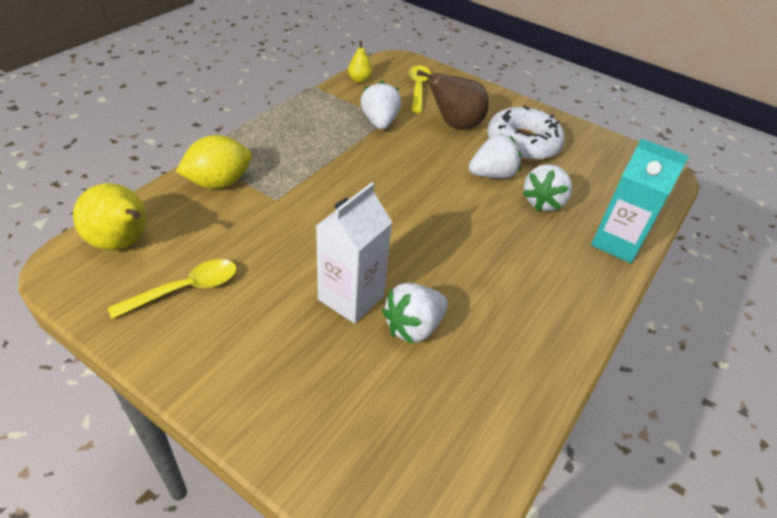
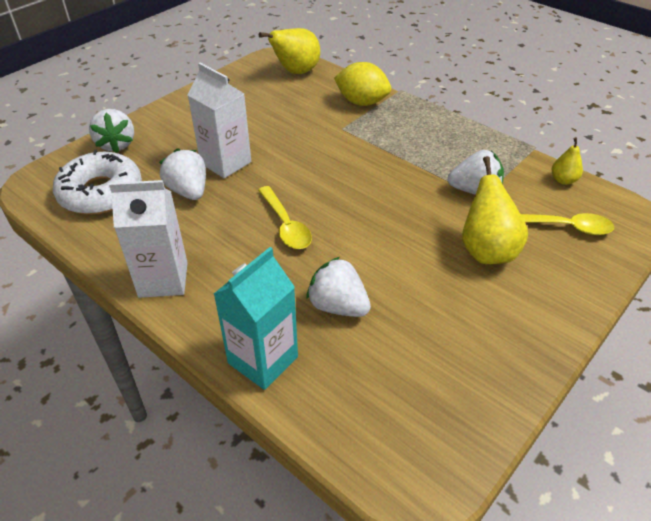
camera: 100 degrees right, 0 degrees up
yellow spoon [108,259,237,319] -> yellow spoon moved to [258,186,312,249]
yellow lemon [176,135,252,189] -> yellow lemon turned 45 degrees counterclockwise [334,62,391,106]
brown pear [417,70,489,129] -> yellow pear [462,156,528,264]
white strawberry [469,134,521,178] -> white strawberry moved to [89,109,134,153]
white donut [487,105,565,161] -> white donut moved to [53,150,142,215]
none -> white carton [109,180,188,298]

